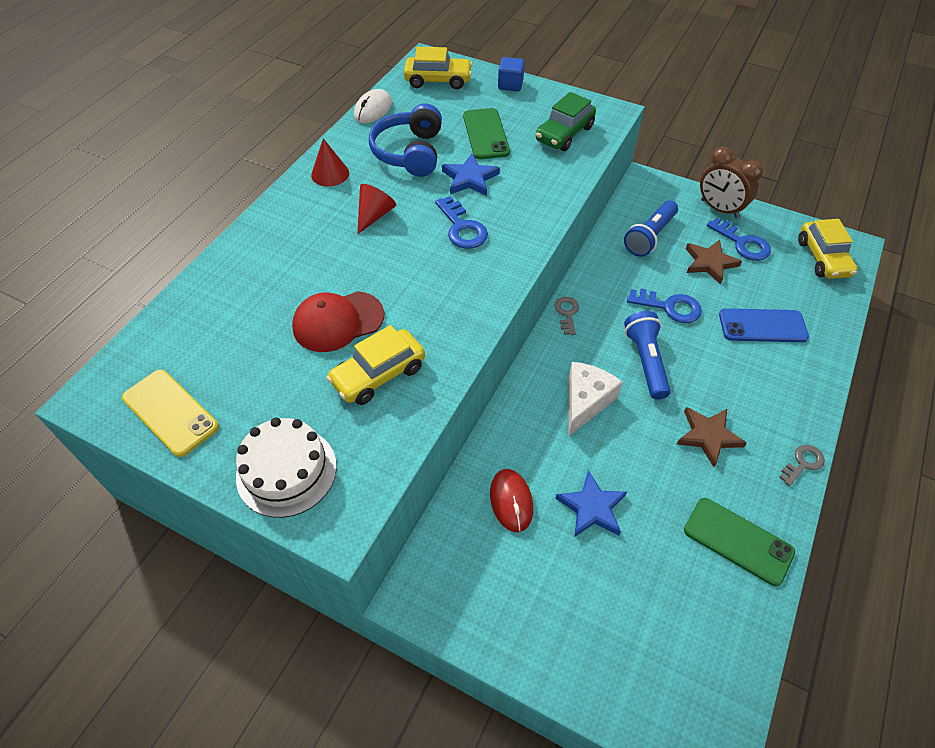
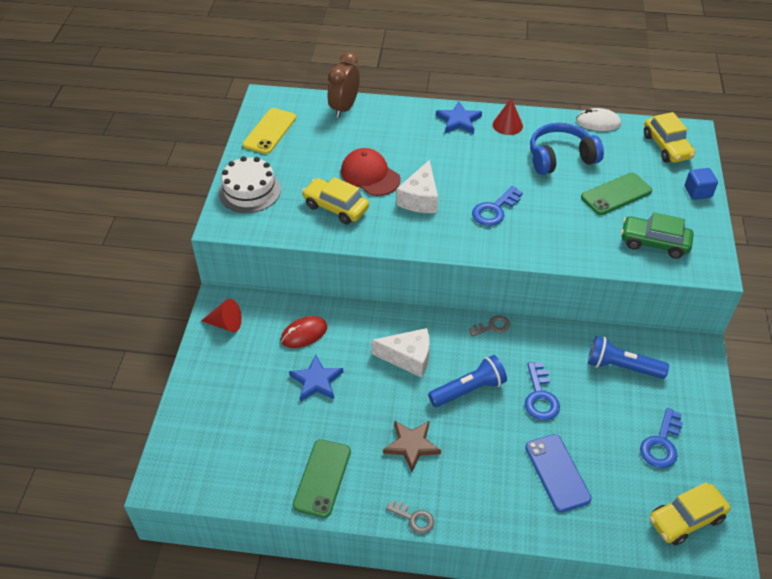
camera: 70 degrees right, 5 degrees down
red cone [357,184,396,234] -> red cone moved to [201,299,242,332]
blue star [442,154,500,196] -> blue star moved to [436,101,482,134]
brown star [686,240,742,284] -> none
brown clock [700,147,763,218] -> brown clock moved to [328,52,360,118]
none -> white cheese [396,160,438,213]

